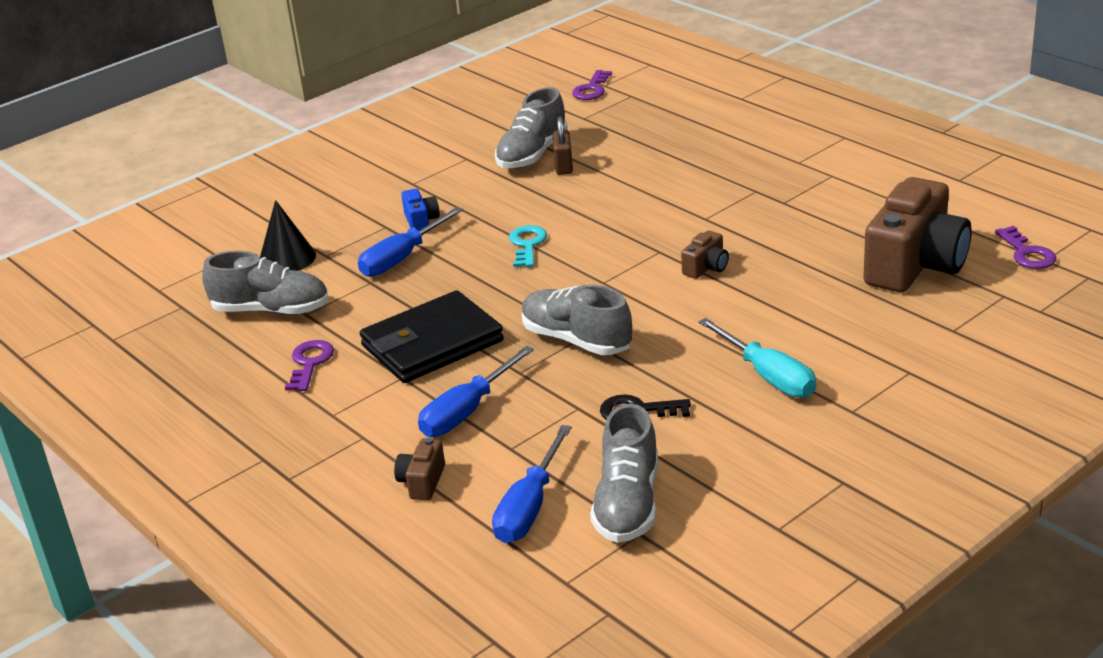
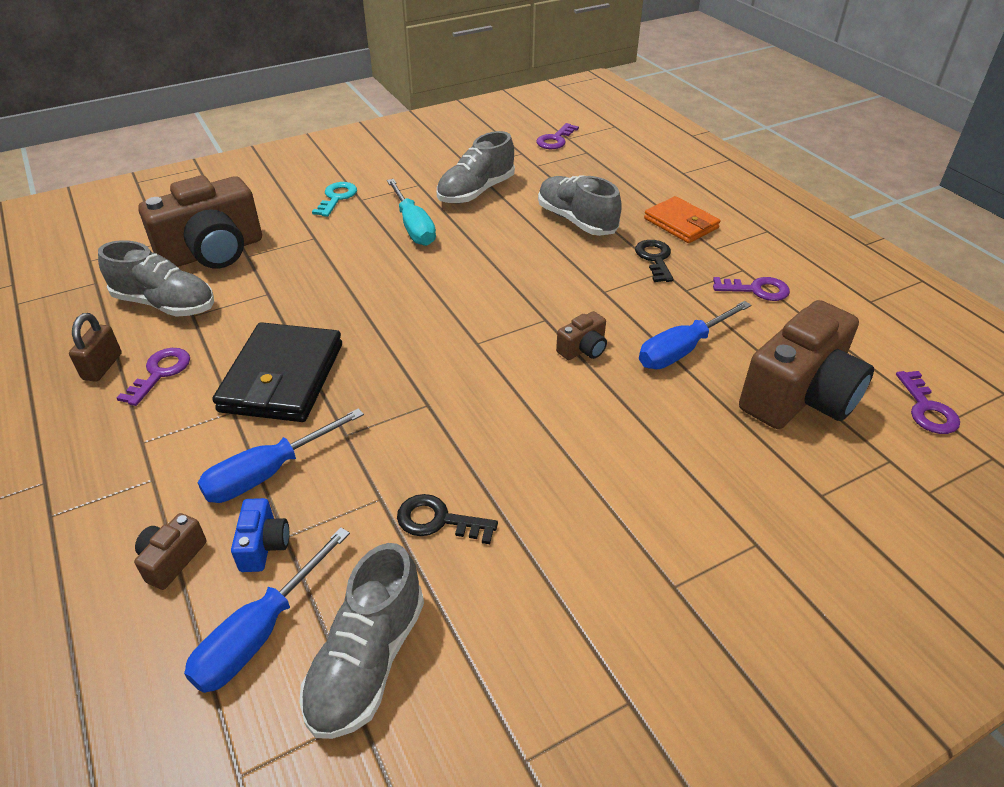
camera: 10 degrees right, 10 degrees up
black cone [260,200,316,271] -> brown camera [138,175,262,269]
blue screwdriver [358,207,463,277] -> blue screwdriver moved to [639,301,751,369]
black wallet [360,290,504,383] -> black wallet turned 60 degrees counterclockwise [212,322,342,422]
blue camera [401,189,440,231] -> blue camera moved to [231,498,289,572]
turquoise key [509,225,547,267] -> turquoise key moved to [312,182,357,217]
grey shoe [522,285,632,355] -> grey shoe moved to [538,176,622,236]
brown padlock [552,116,573,175] -> brown padlock moved to [69,313,122,382]
turquoise screwdriver [698,318,816,398] -> turquoise screwdriver moved to [387,179,436,246]
none -> black key [635,240,674,282]
none -> orange wallet [644,196,720,243]
none -> purple key [713,277,790,301]

